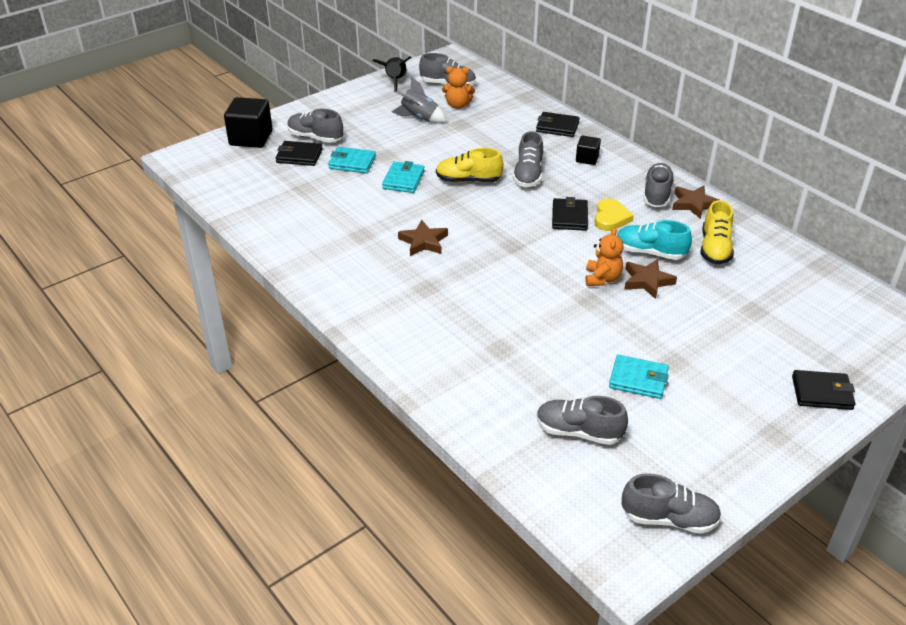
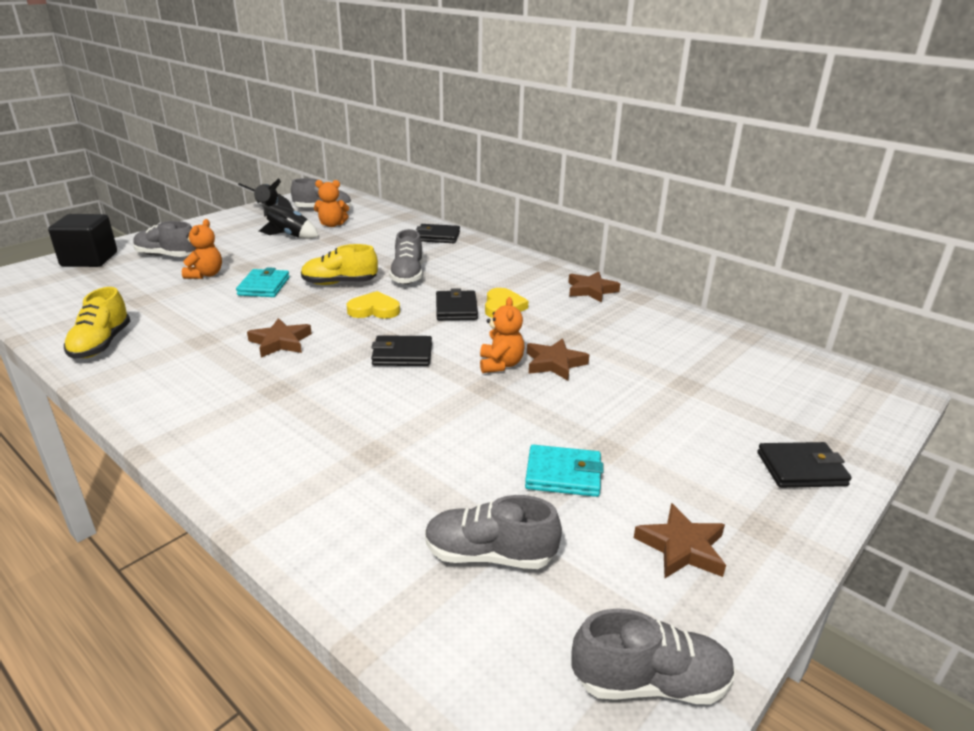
camera: 10 degrees left, 10 degrees down
black wallet [276,141,323,166] -> black wallet moved to [371,335,432,366]
turquoise wallet [328,147,376,173] -> orange teddy bear [182,219,222,279]
grey rocket [392,77,447,123] -> black rocket [259,193,319,239]
black cube [576,136,601,165] -> none
turquoise shoe [617,220,692,260] -> none
grey shoe [643,163,675,207] -> none
yellow shoe [701,200,734,264] -> yellow shoe moved to [64,287,130,359]
none -> yellow heart [347,291,400,319]
none -> brown star [634,503,726,578]

